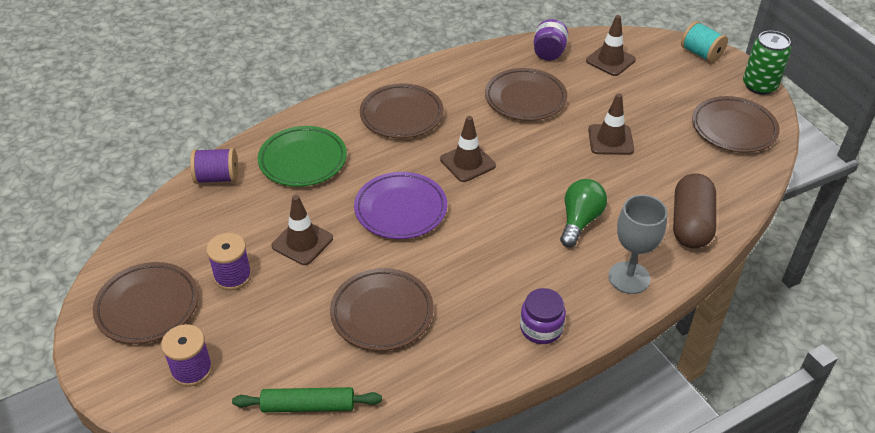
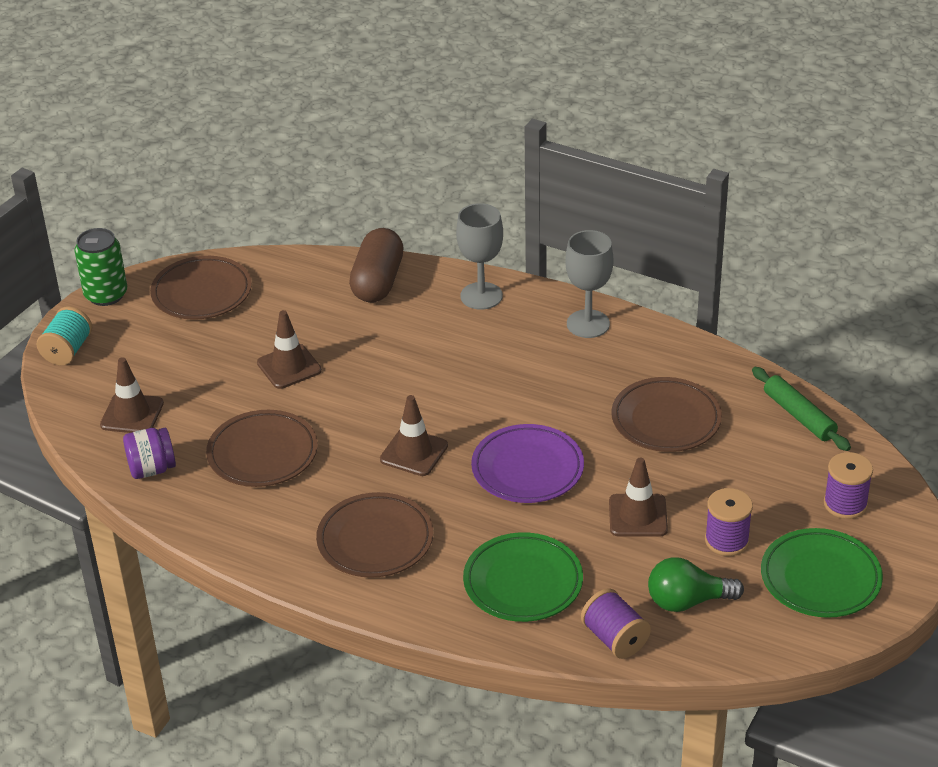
camera: 120 degrees left, 5 degrees down
brown plate [93,262,198,344] -> green plate [761,528,883,618]
purple jar [520,288,566,344] -> grey goblet [565,230,613,338]
green light bulb [560,179,607,247] -> green light bulb moved to [648,557,744,612]
brown capsule [673,173,716,249] -> brown capsule turned 60 degrees counterclockwise [349,228,404,303]

